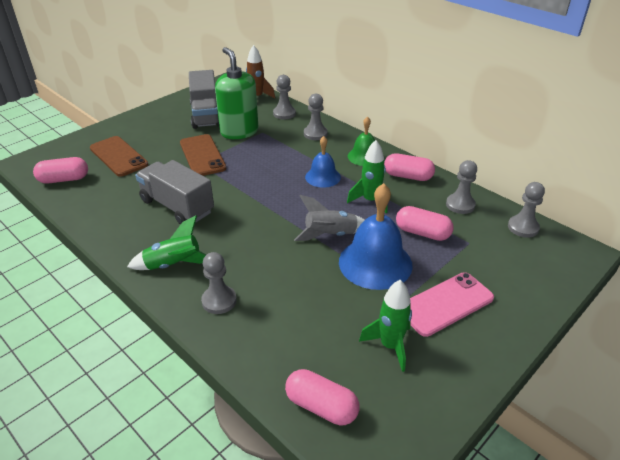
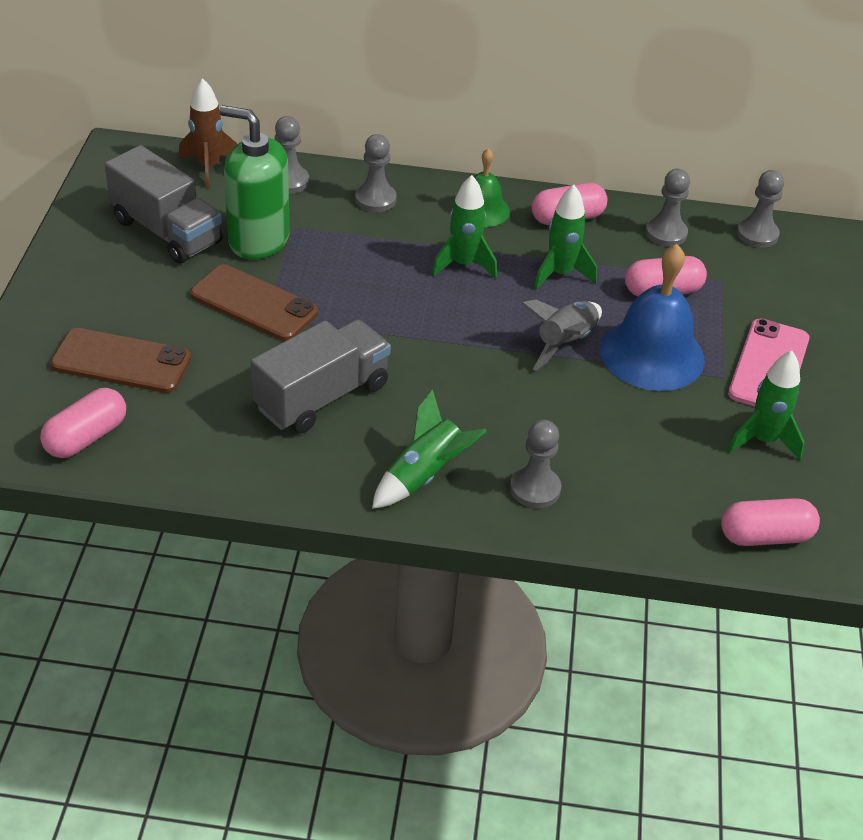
camera: 40 degrees left, 5 degrees up
grey truck [135,160,214,225] -> grey truck turned 135 degrees clockwise [251,320,391,433]
blue bell [305,136,341,188] -> green rocket [432,175,497,279]

